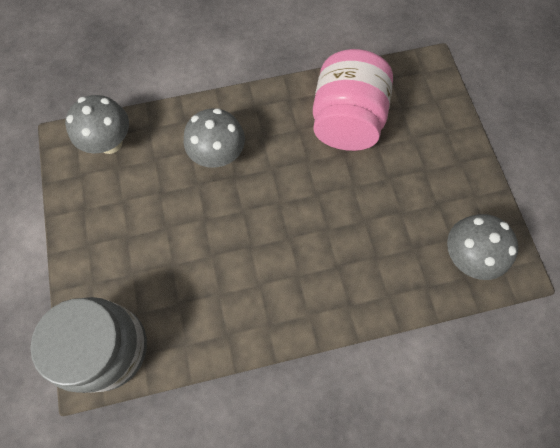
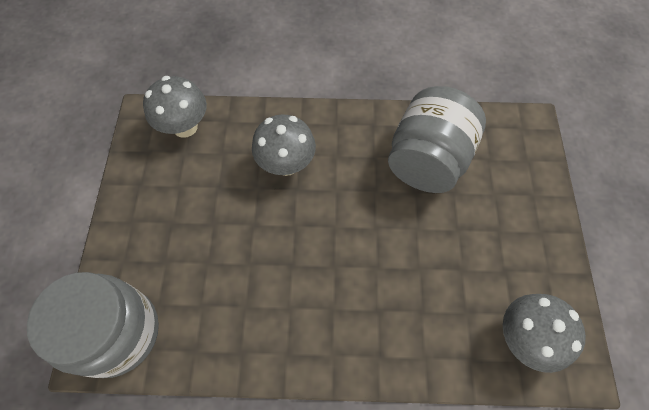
camera: 15 degrees right, 5 degrees down
pink jar [313,49,393,151] -> grey jar [388,86,486,193]

